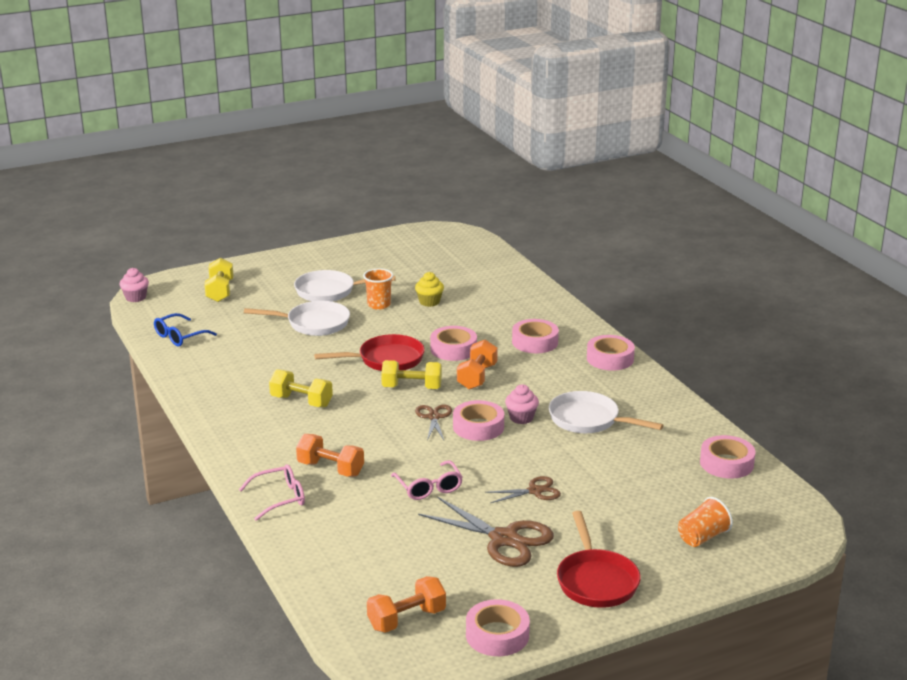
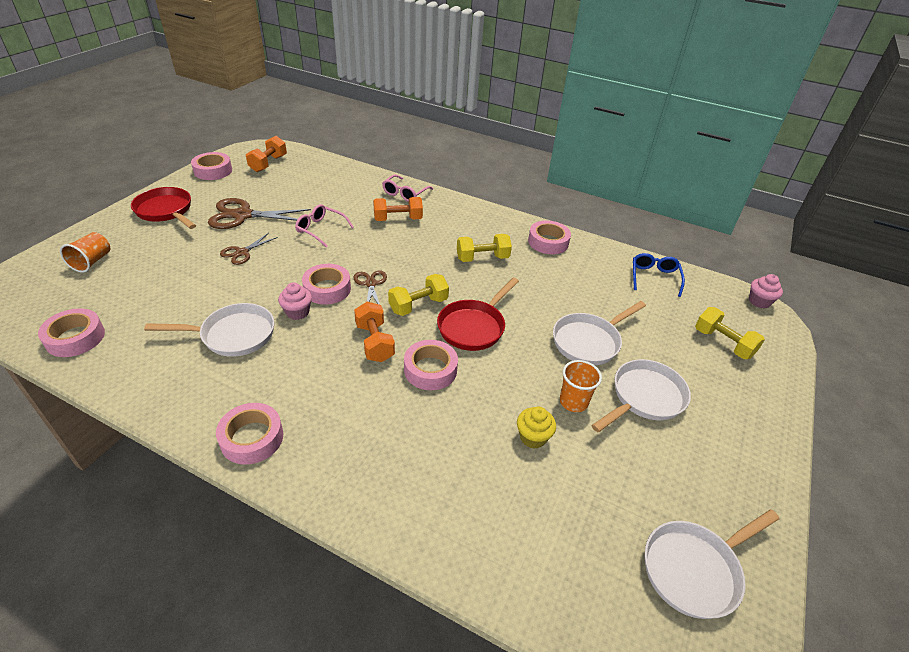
camera: 140 degrees right, 15 degrees up
brown scissors [415,405,452,440] -> brown scissors turned 150 degrees counterclockwise [354,270,387,305]
pink tape [512,319,559,353] -> pink tape moved to [528,220,571,255]
none -> white pan [645,509,780,619]

